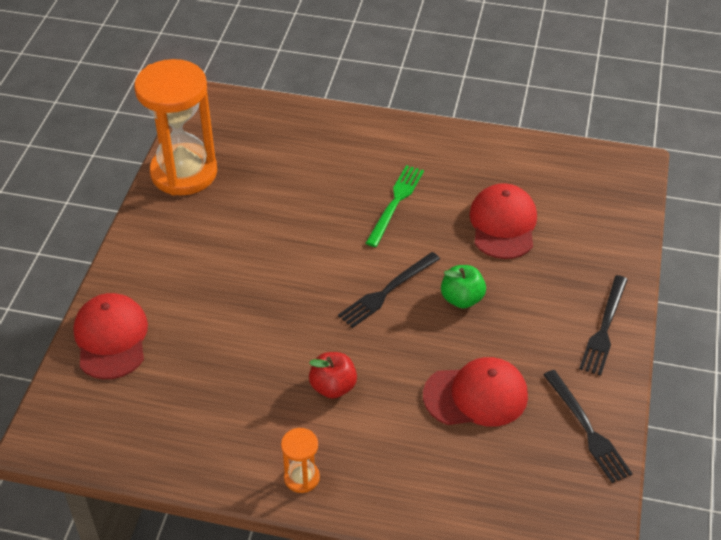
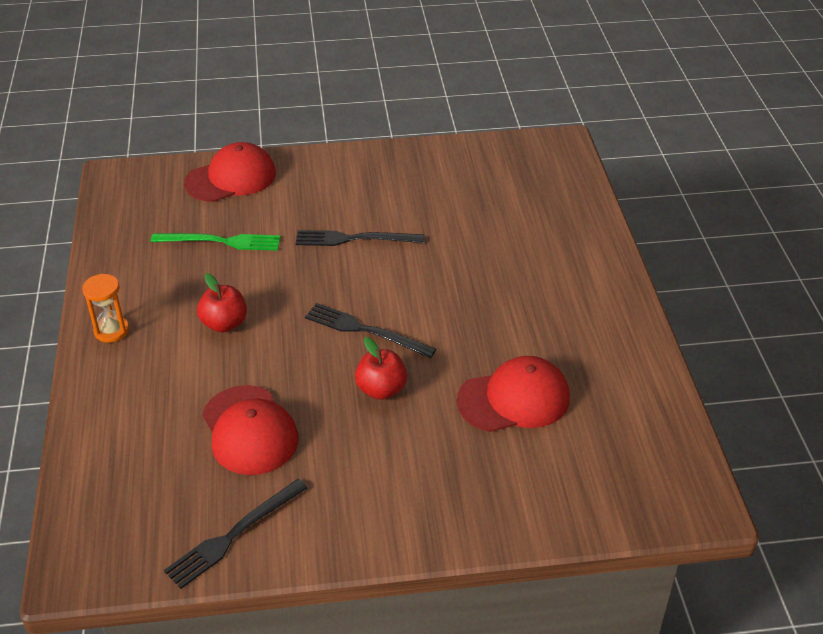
camera: 70 degrees right, 5 degrees down
orange hourglass [134,59,217,195] -> none
green fork [366,165,424,247] -> green fork moved to [151,233,281,251]
green apple [441,265,486,308] -> red apple [355,337,407,400]
black fork [579,275,628,376] -> black fork moved to [296,230,424,246]

